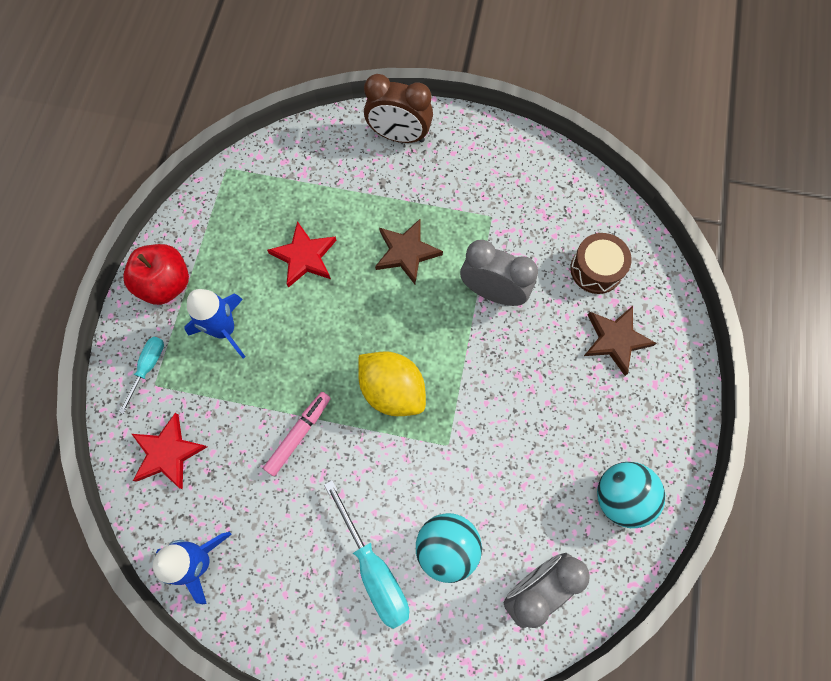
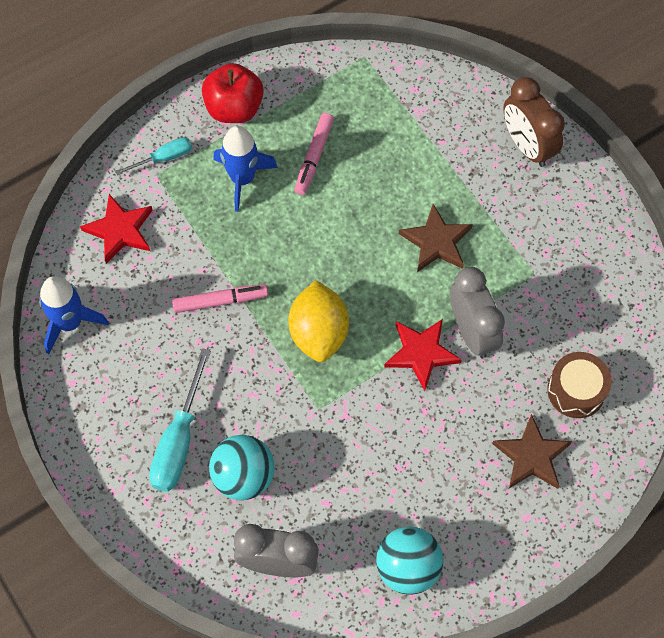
camera: 45 degrees right, 5 degrees down
red star [267,221,337,288] -> red star moved to [384,319,461,391]
none -> pink marker [295,113,334,195]

